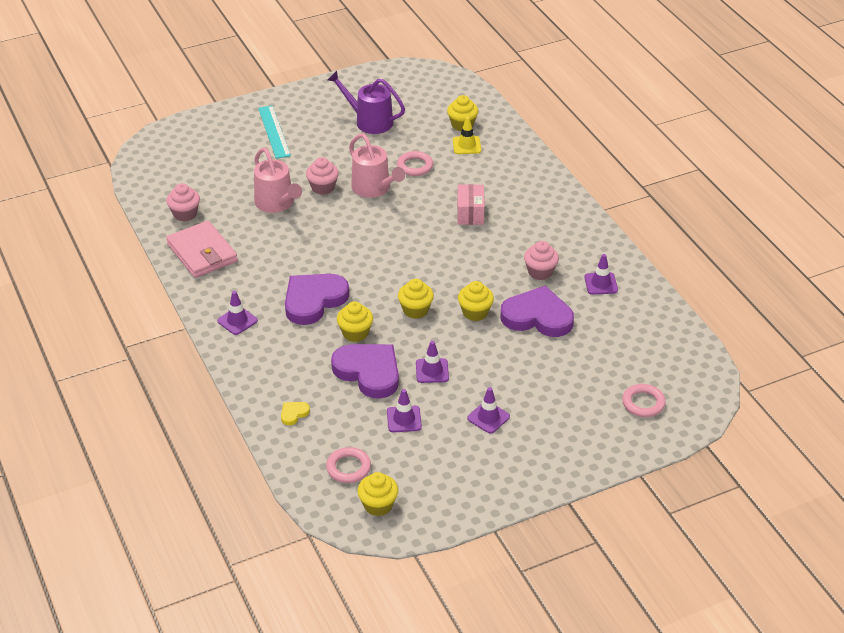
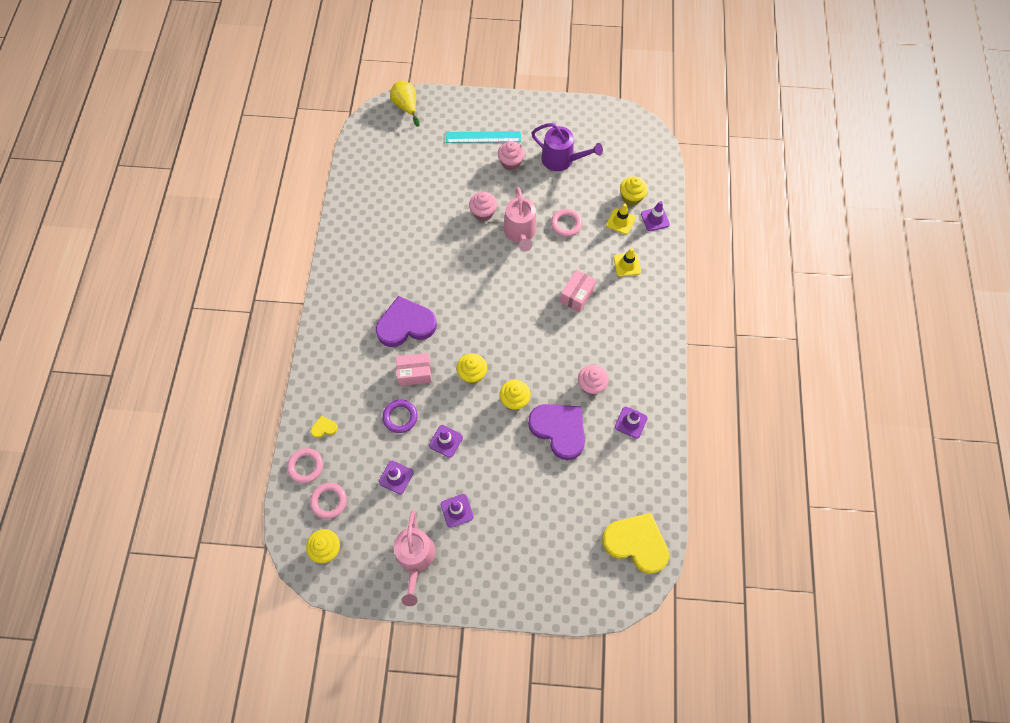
camera: 30 degrees right, 25 degrees up
pink cupcake [166,183,200,221] -> pink cupcake moved to [498,141,525,170]
pink wallet [166,221,238,278] -> none
purple traffic cone [217,291,258,335] -> purple traffic cone moved to [641,201,670,231]
pink watering can [254,148,302,213] -> pink watering can moved to [394,510,436,606]
turquoise ruler [258,105,291,159] -> turquoise ruler turned 75 degrees clockwise [446,131,521,143]
purple watering can [327,71,405,134] -> purple watering can turned 150 degrees clockwise [531,123,603,171]
purple heart [331,344,399,399] -> purple ring [382,400,418,433]
yellow cupcake [337,301,373,342] -> pink box [396,353,432,386]
pink ring [622,384,666,417] -> pink ring moved to [287,448,323,483]
none -> yellow pear [390,81,420,127]
none -> yellow heart [602,513,669,574]
none -> yellow traffic cone [614,248,641,277]

